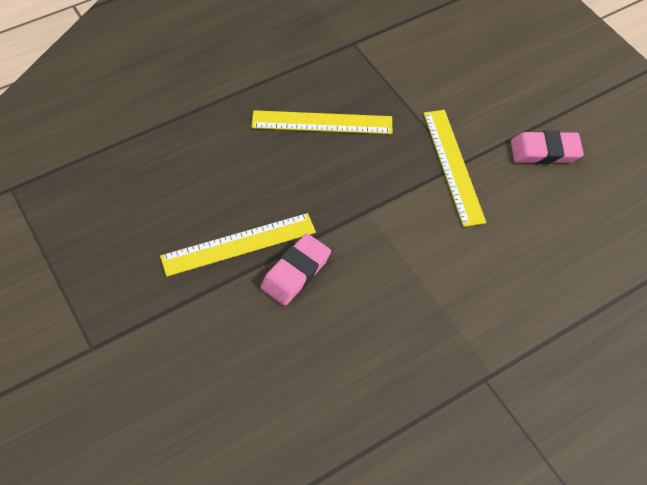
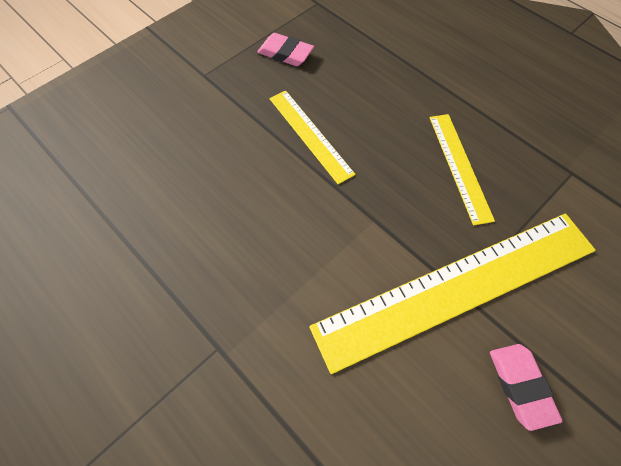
camera: 80 degrees right, 5 degrees up
pink eraser [260,233,331,306] -> pink eraser moved to [257,33,314,66]
yellow ruler [423,110,486,227] -> yellow ruler [309,213,596,374], size x1.98

